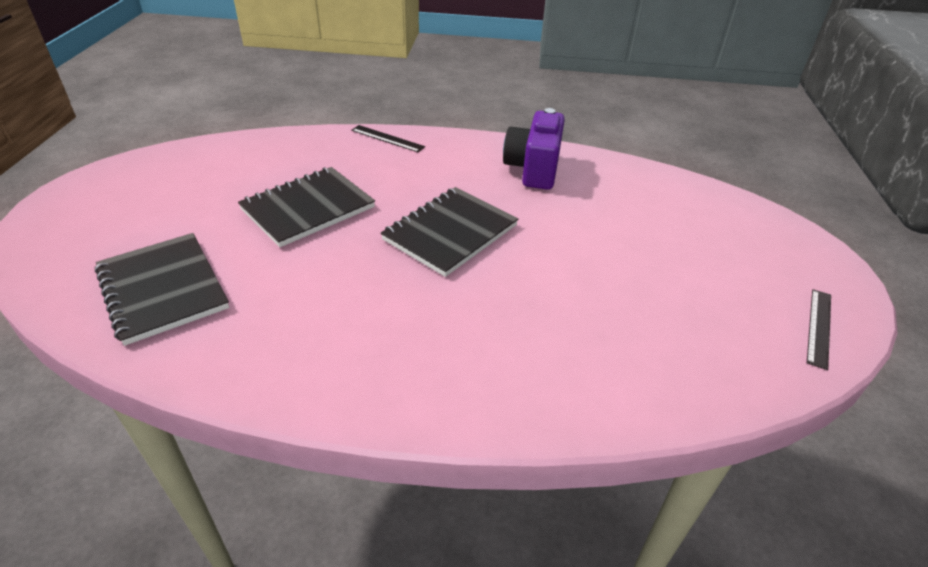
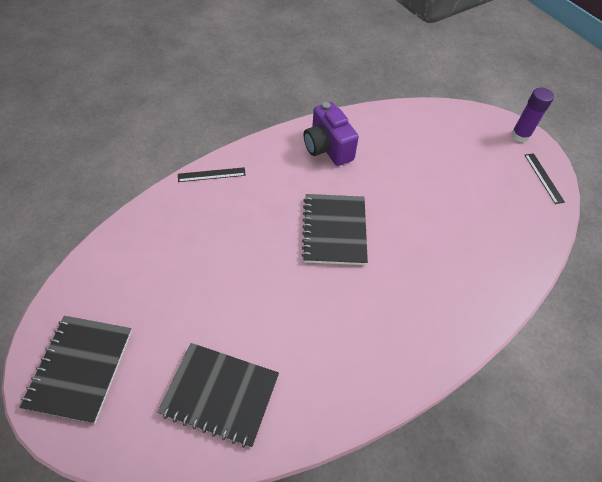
camera: 40 degrees left, 15 degrees up
black notebook [238,167,375,247] -> black notebook moved to [19,316,132,423]
none -> purple glue stick [511,88,554,143]

